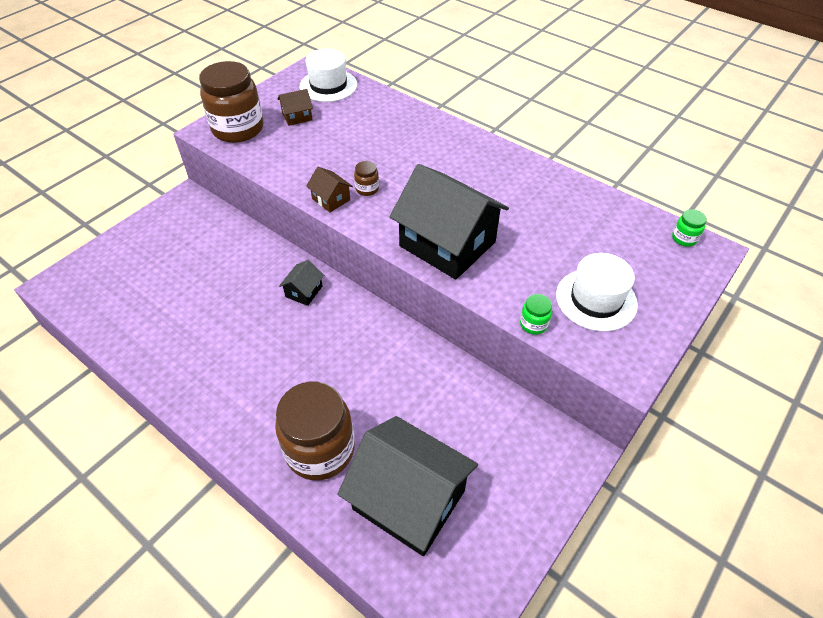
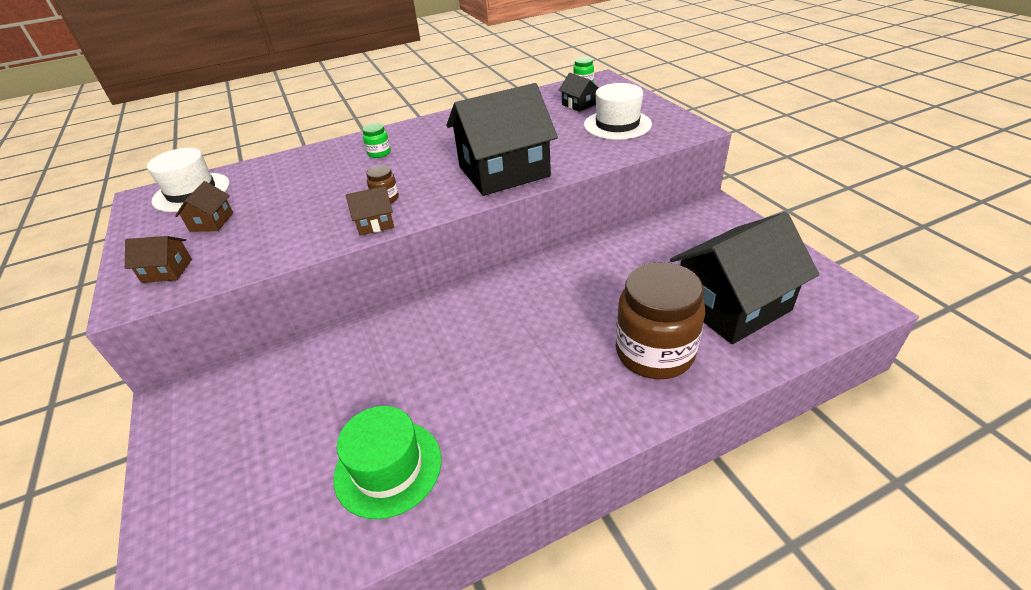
camera: 60 degrees left, 10 degrees down
brown jar [199,61,263,143] -> brown house [125,236,192,283]
black house [279,260,324,306] -> black house moved to [558,73,599,112]
green jar [520,294,552,335] -> green jar moved to [362,123,391,158]
none -> green hat [333,406,442,519]

